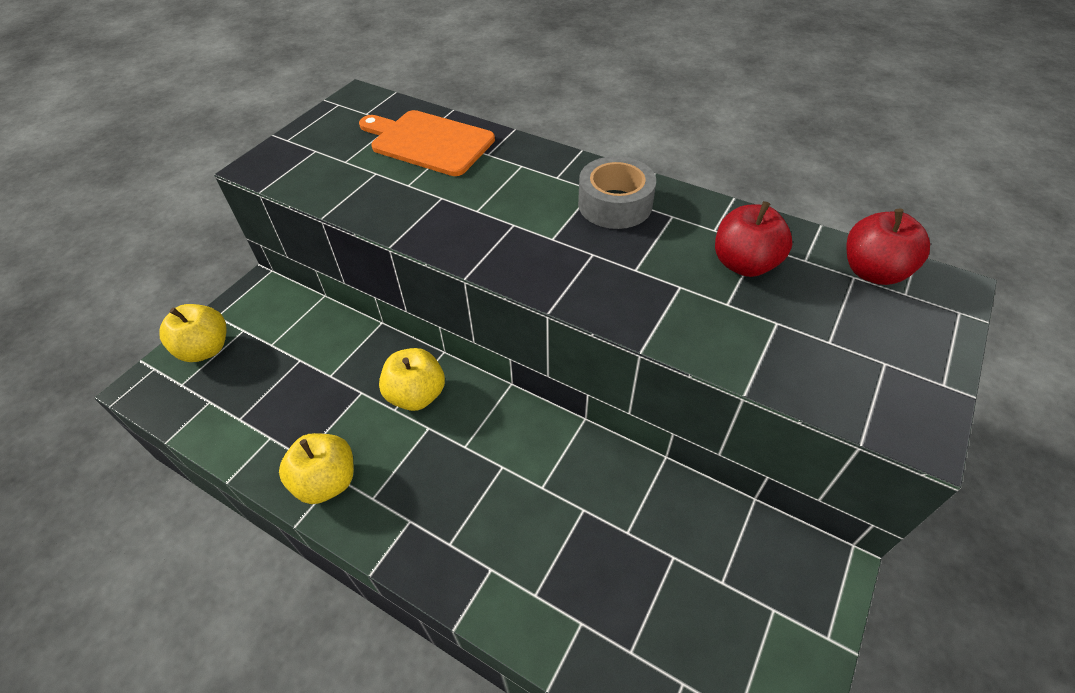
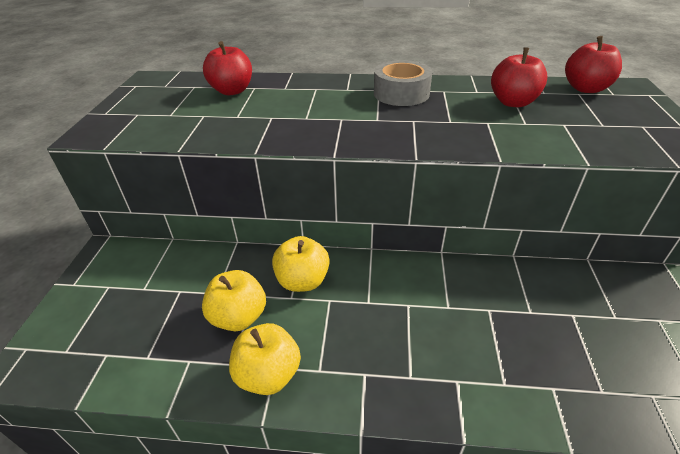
camera: 25 degrees left, 10 degrees down
yellow apple [159,304,226,362] -> yellow apple moved to [202,270,266,331]
orange cutting board [359,110,495,176] -> red apple [203,41,252,95]

